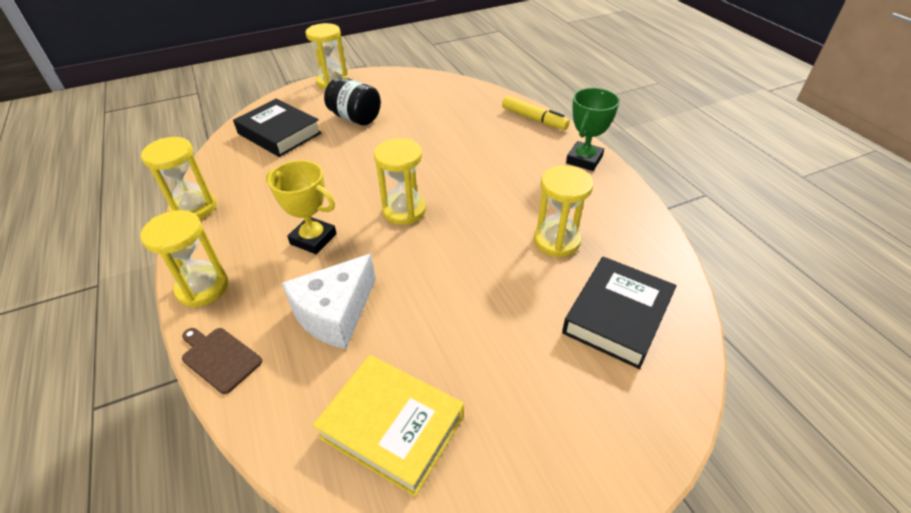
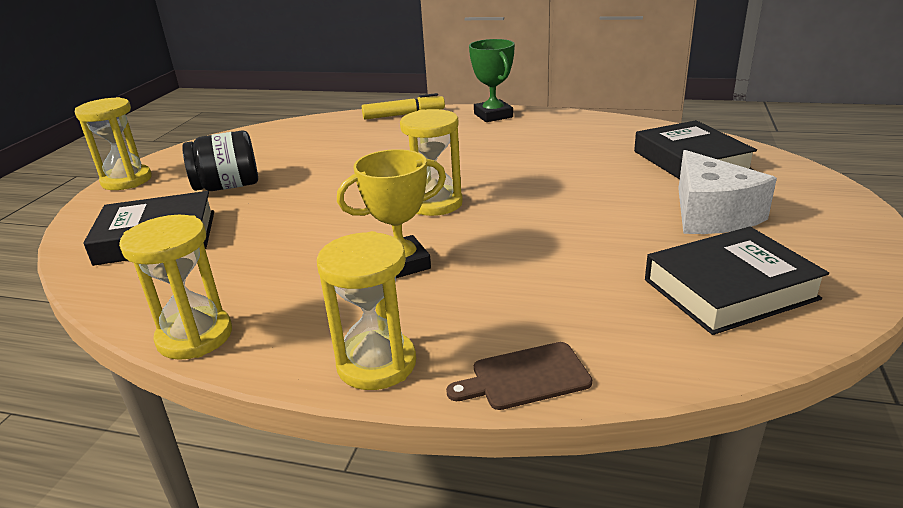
camera: 50 degrees left, 15 degrees down
white cheese [282,254,376,349] -> white cheese moved to [678,150,777,234]
yellow book [313,355,464,497] -> black book [645,227,829,335]
yellow hourglass [534,165,593,257] -> none

